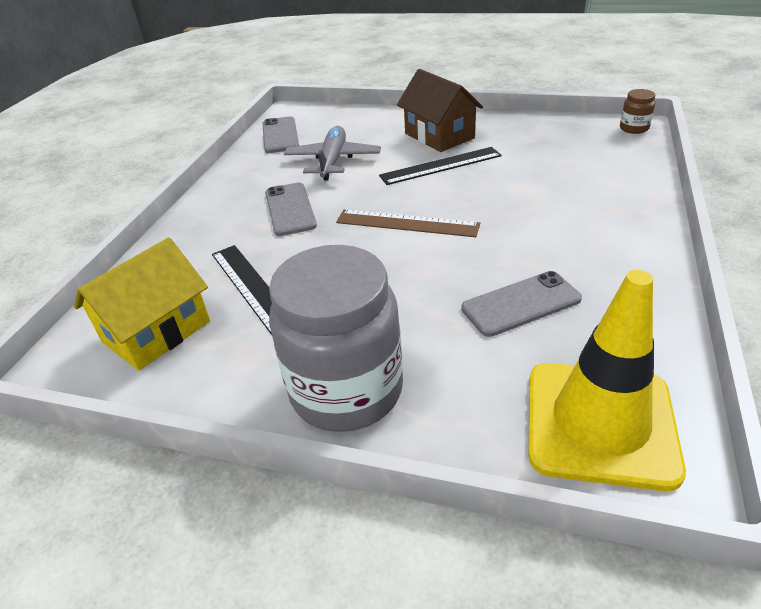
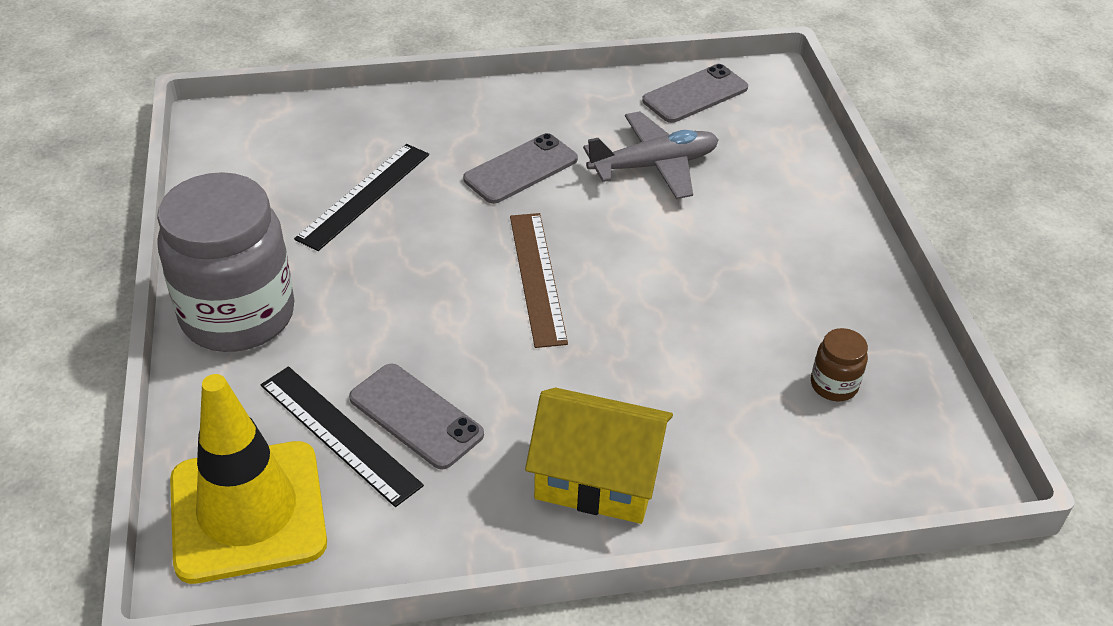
camera: 60 degrees right, 5 degrees up
yellow house [74,237,210,371] -> yellow house moved to [525,388,673,524]
black ruler [379,147,502,185] -> black ruler moved to [261,366,424,507]
brown house [397,69,483,152] -> none
brown jar [620,89,655,134] -> brown jar moved to [811,328,868,401]

